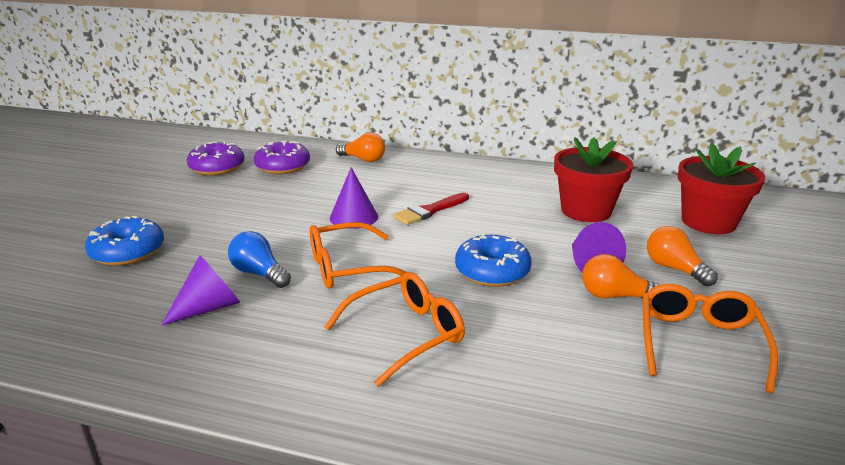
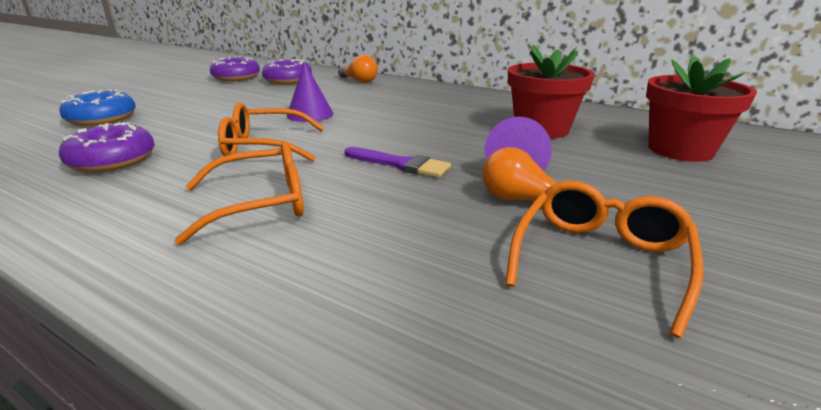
camera: 15 degrees right, 0 degrees up
purple cone [161,255,241,326] -> purple donut [59,122,155,173]
blue light bulb [228,231,291,288] -> none
red brush [393,193,469,225] -> none
blue donut [455,233,532,287] -> purple brush [344,147,451,178]
orange light bulb [647,226,718,287] -> none

